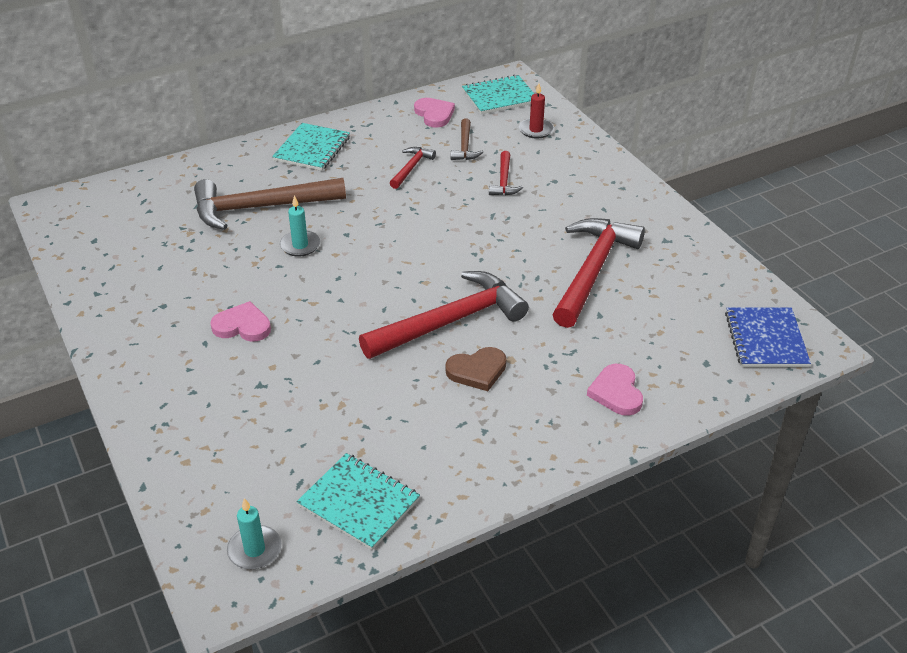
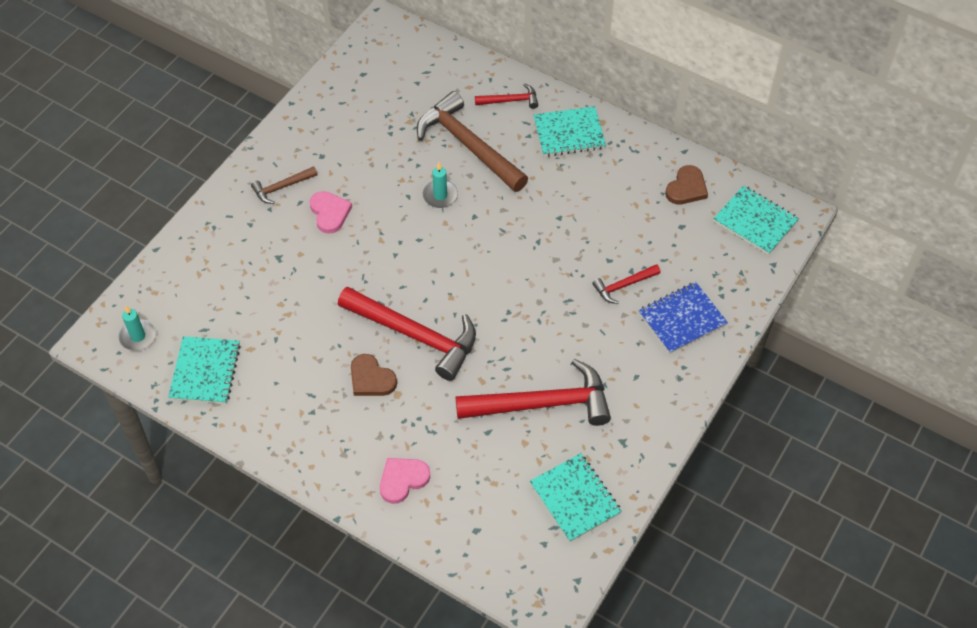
camera: 60 degrees right, 15 degrees up
red hammer [390,147,436,189] -> red hammer moved to [475,83,538,109]
pink heart [414,98,455,128] -> brown heart [665,165,708,204]
brown hammer [451,118,483,160] -> brown hammer moved to [251,166,318,204]
red candle [519,83,554,139] -> none
blue notebook [725,307,811,367] -> blue notebook moved to [638,282,728,354]
none -> turquoise notebook [530,453,622,542]

